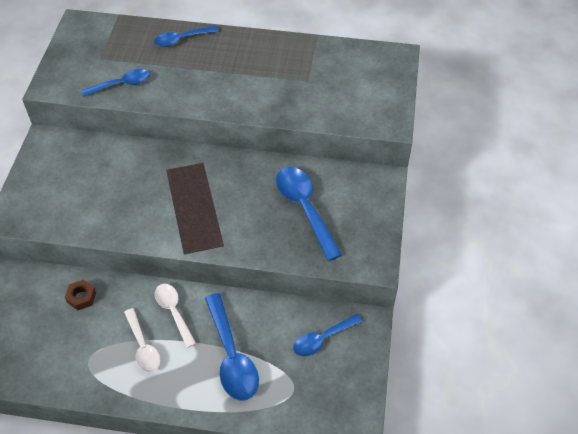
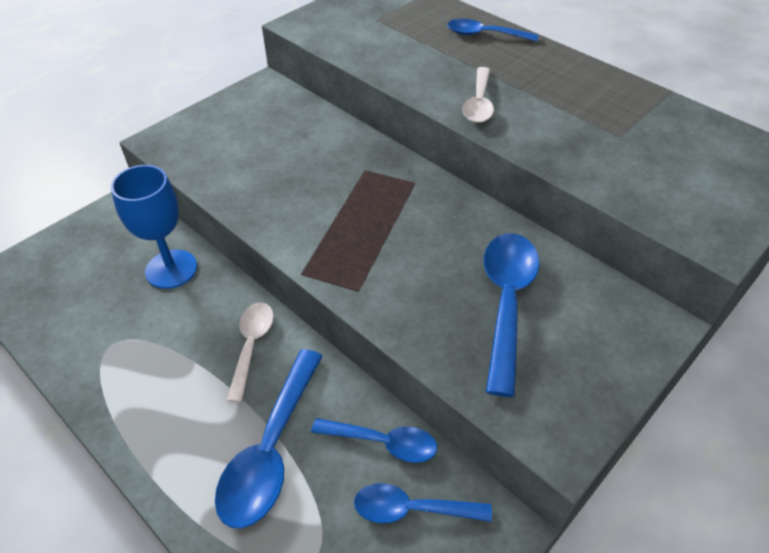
camera: 35 degrees right, 5 degrees down
brown nut [65,280,96,311] -> blue goblet [111,165,197,289]
blue spoon [82,69,150,97] -> blue spoon moved to [311,418,437,463]
white spoon [124,308,160,373] -> white spoon moved to [463,67,494,123]

